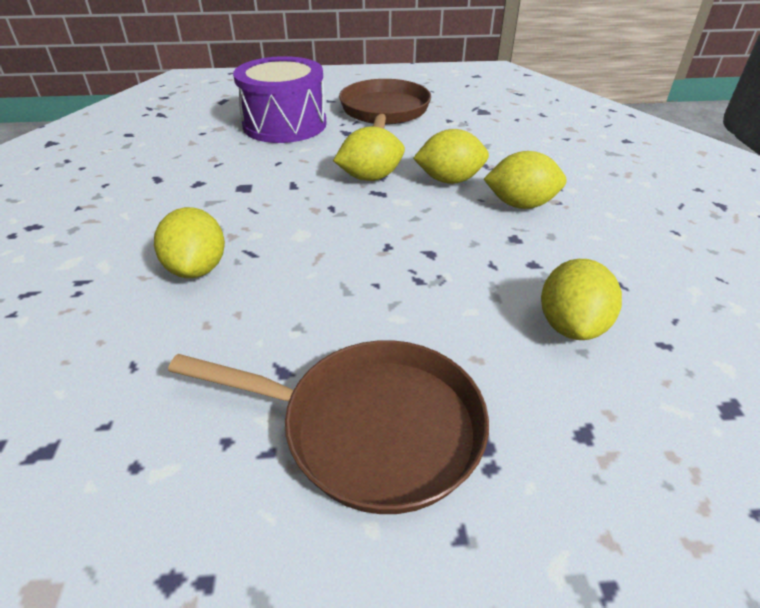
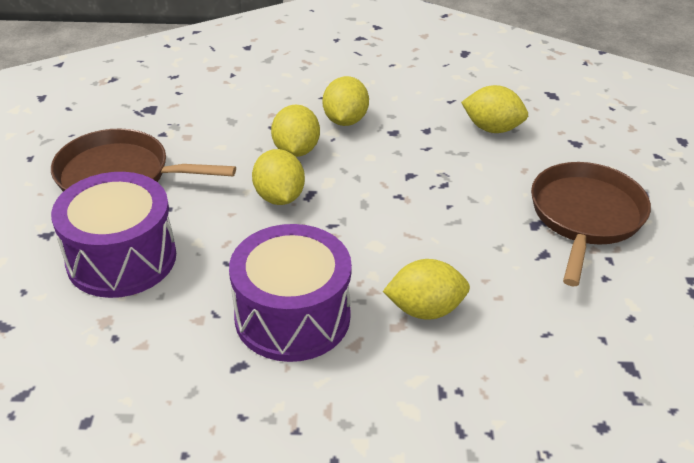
camera: 85 degrees left, 0 degrees up
none -> purple drum [229,224,352,362]

